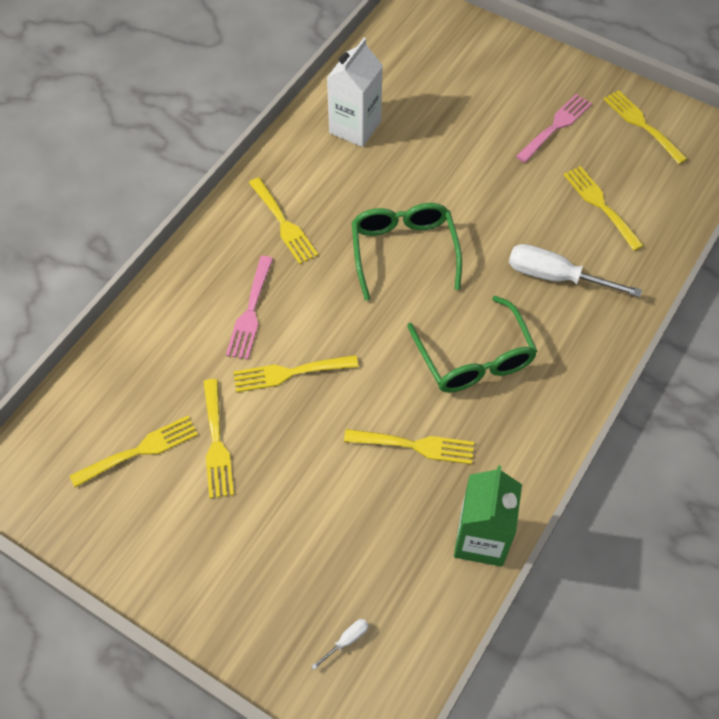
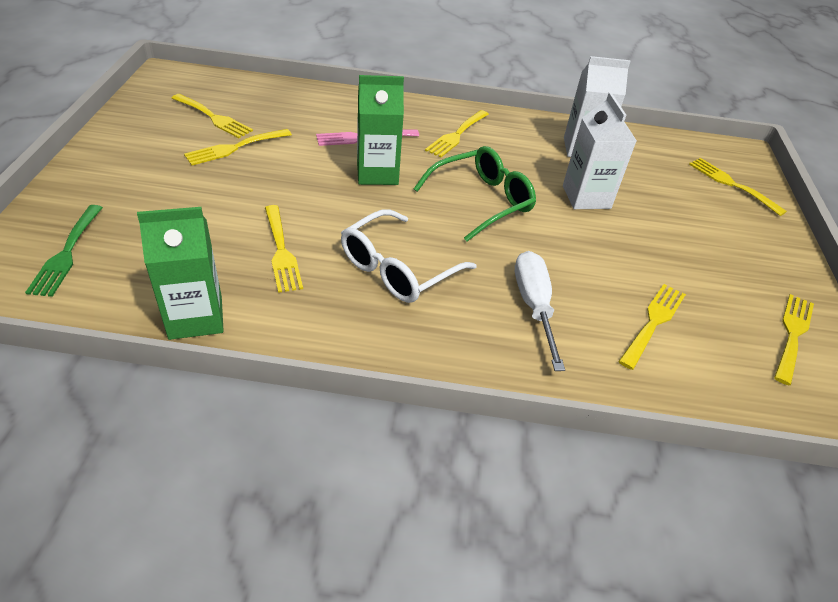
camera: 60 degrees right, 15 degrees down
yellow fork [233,355,359,392] -> yellow fork moved to [689,158,787,216]
white screwdriver [311,619,369,670] -> green fork [25,205,103,297]
green glasses [407,296,537,393] -> white glasses [341,209,476,303]
pink fork [516,94,592,163] -> none
none -> green carton [357,75,404,185]
none -> white carton [563,92,637,209]

